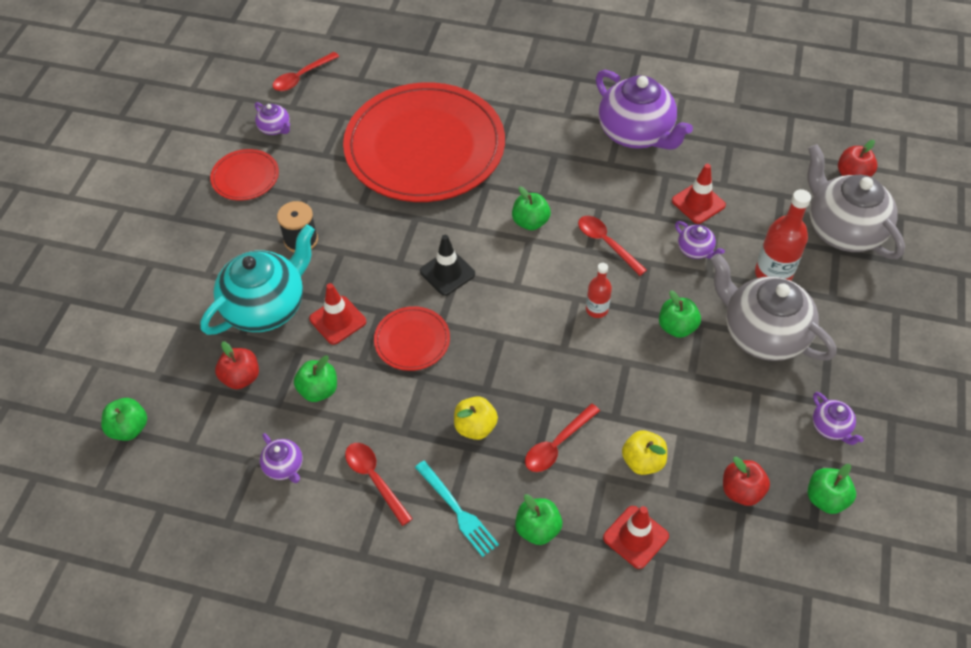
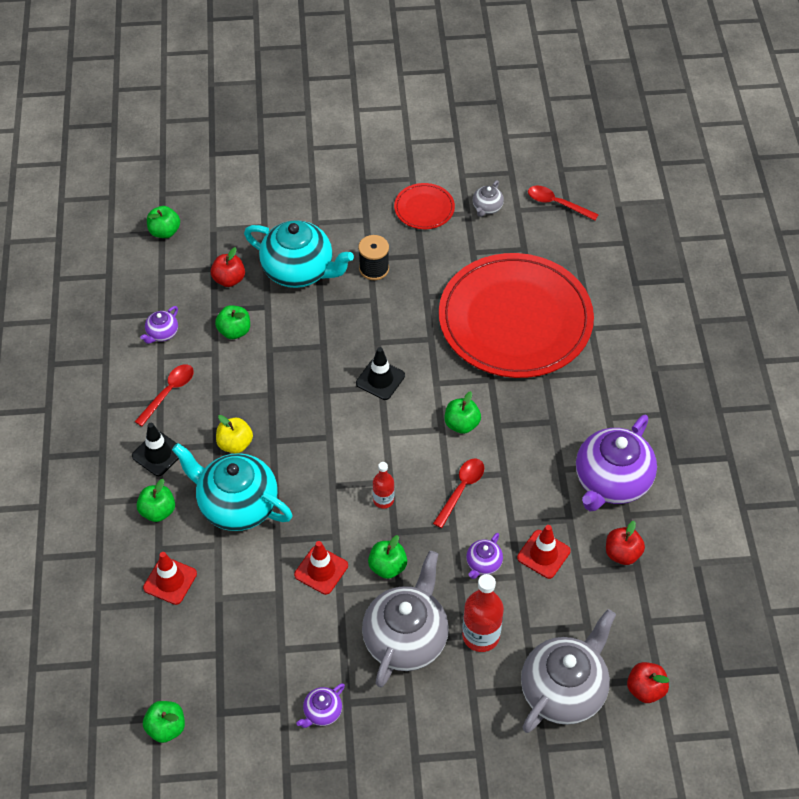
camera: 70 degrees right, 0 degrees up
purple teapot [255,102,290,135] -> grey teapot [473,180,504,217]
red traffic cone [309,283,366,345] -> red traffic cone moved to [294,541,348,595]
red plate [374,306,450,371] -> none
turquoise fork [415,461,499,557] -> black traffic cone [132,423,179,476]
red spoon [525,403,600,472] -> turquoise teapot [172,443,292,531]
yellow apple [622,430,667,475] -> none
red apple [723,457,770,506] -> red apple moved to [606,521,645,565]
green apple [808,464,856,514] -> green apple moved to [143,701,185,743]

